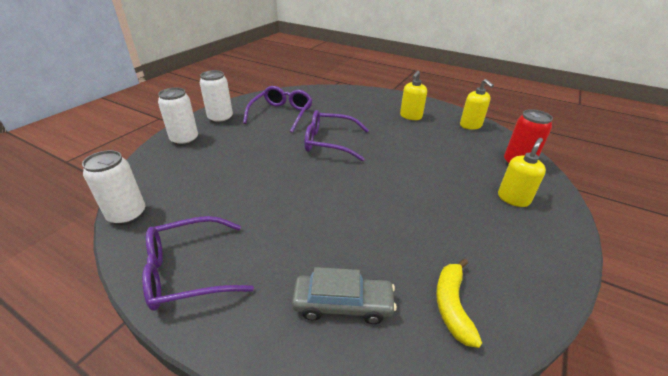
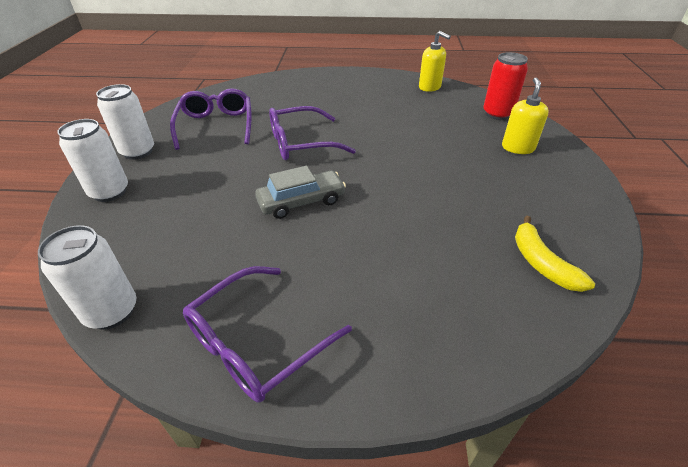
camera: 25 degrees left, 5 degrees up
grey car [292,267,397,324] -> grey car moved to [255,166,346,219]
yellow soap dispenser [400,71,427,120] -> none

